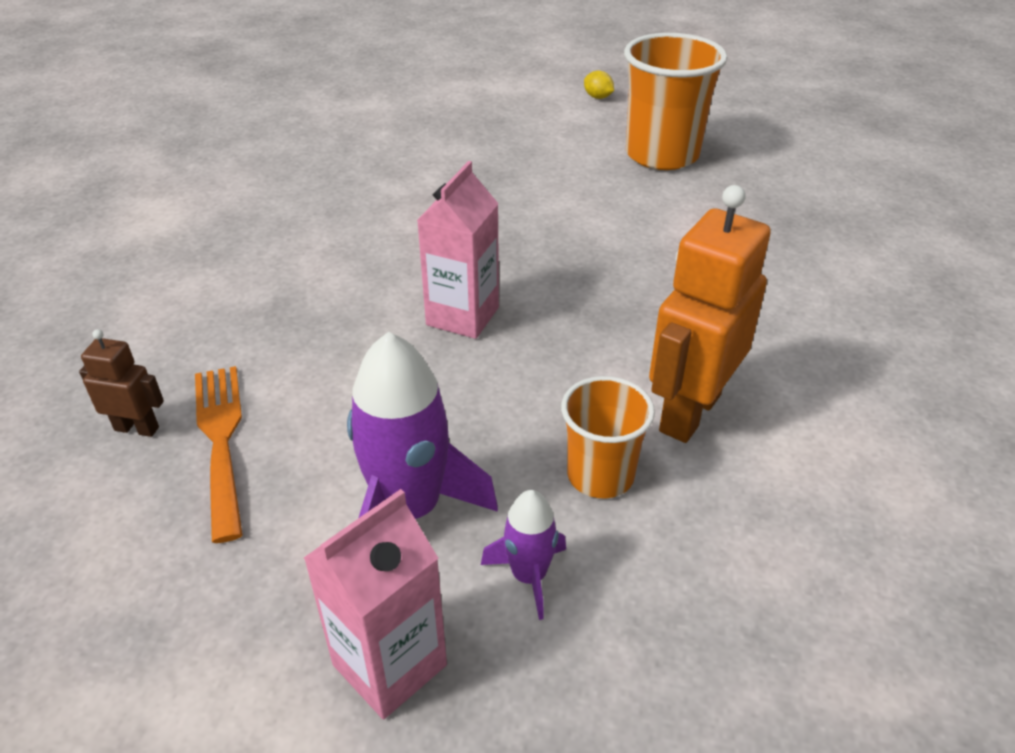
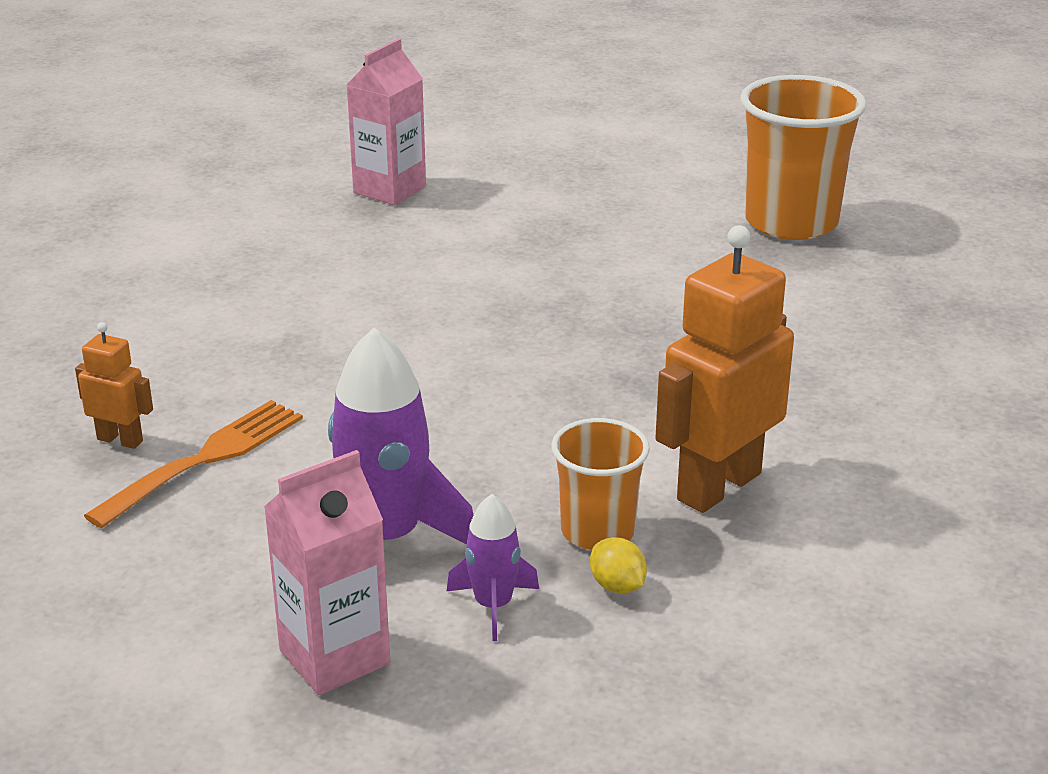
camera: 10 degrees right, 10 degrees down
brown robot [79,329,164,437] -> orange robot [75,322,153,449]
orange fork [195,366,243,543] -> orange fork turned 45 degrees clockwise [84,400,303,528]
pink carton [417,161,499,339] -> pink carton moved to [346,39,426,205]
yellow lemon [584,70,614,99] -> yellow lemon moved to [590,537,647,593]

